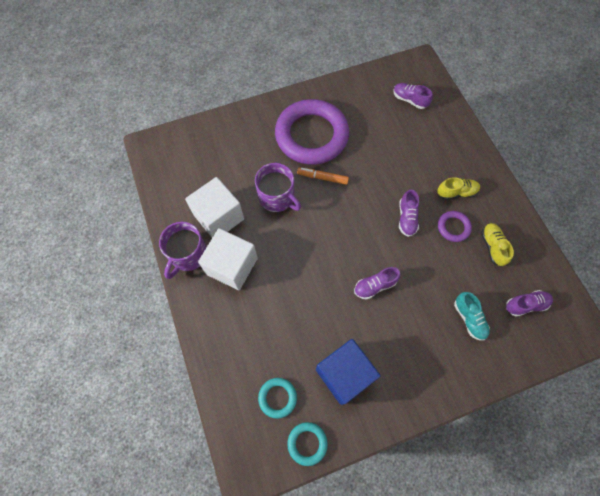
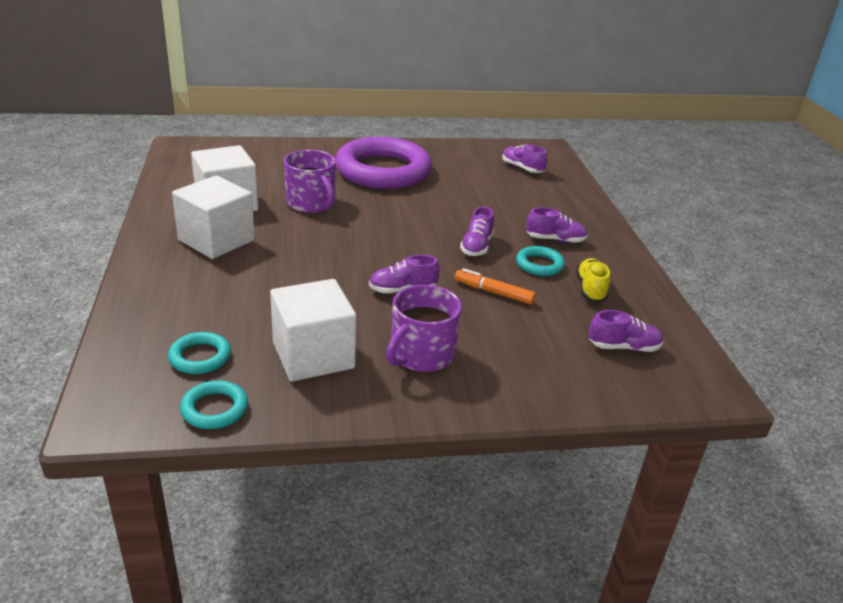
camera: 10 degrees right, 35 degrees down
purple mug [159,222,207,279] -> purple mug moved to [386,285,462,372]
orange marker [297,167,349,185] -> orange marker moved to [455,268,536,304]
blue cube [316,339,381,405] -> white cube [270,279,356,382]
yellow shoe [437,177,480,200] -> purple shoe [526,207,588,243]
purple ring [438,211,472,242] -> turquoise ring [516,246,565,276]
turquoise shoe [454,292,490,341] -> none

